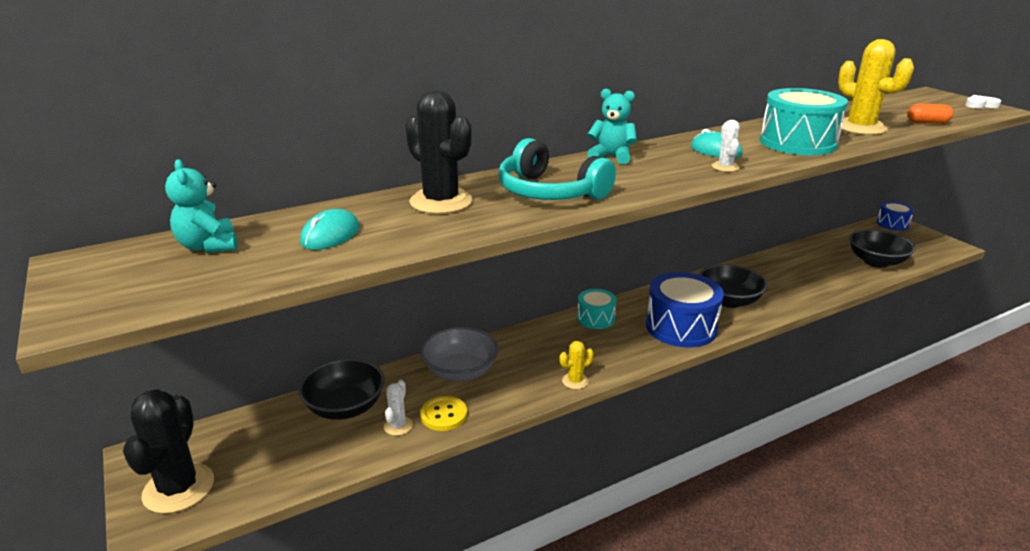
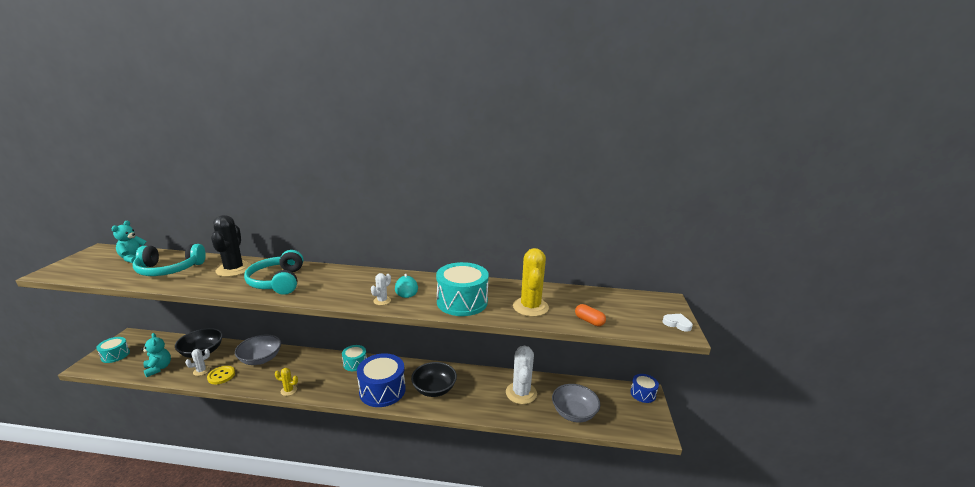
camera: 35 degrees right, 5 degrees down
black cactus [123,389,214,514] -> turquoise drum [96,337,130,363]
turquoise mouse [300,209,359,250] -> turquoise headphones [133,244,206,276]
turquoise teddy bear [587,89,637,164] -> turquoise teddy bear moved to [141,333,171,377]
black bowl [849,229,915,267] -> grey bowl [552,384,600,422]
none -> white cactus [506,346,537,404]

